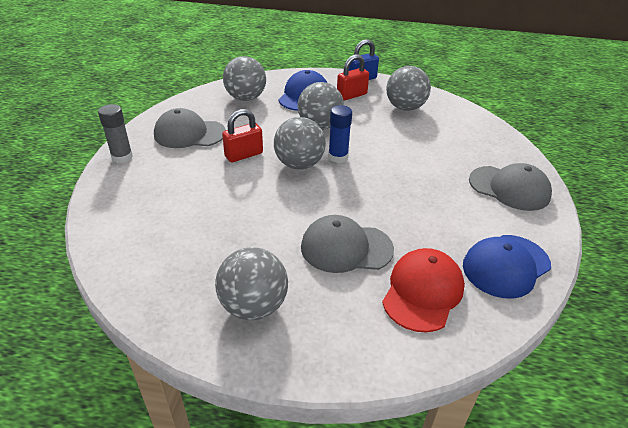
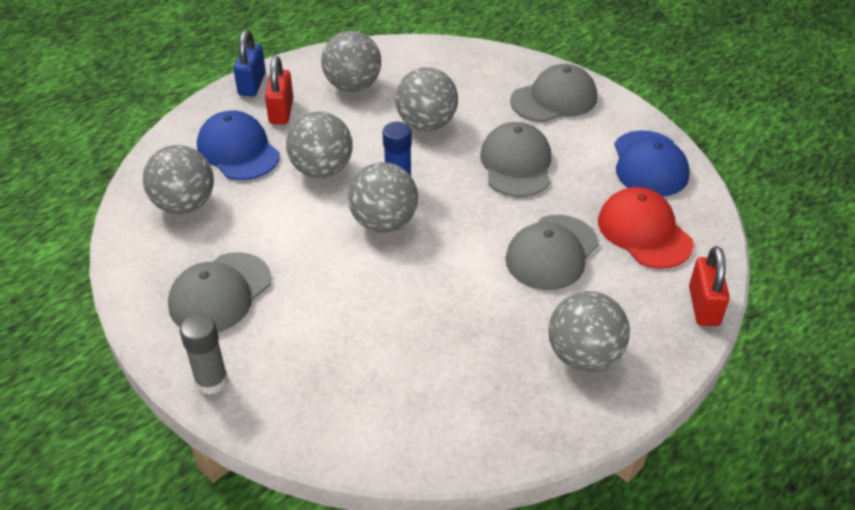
camera: 55 degrees left, 5 degrees up
red padlock [222,109,263,162] -> red padlock moved to [689,246,730,326]
none -> grey ball [395,67,458,131]
none -> grey cap [480,122,551,197]

